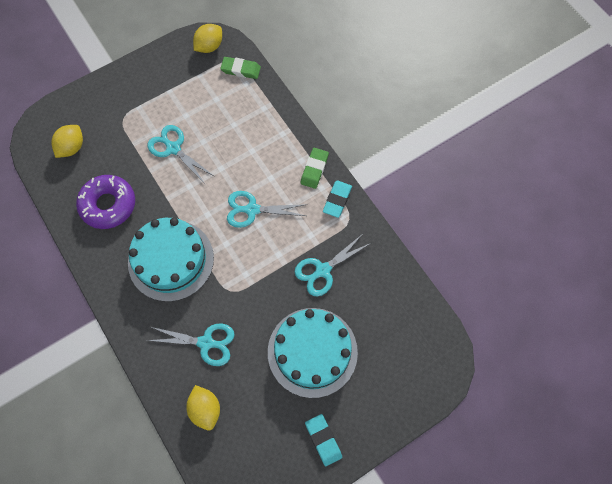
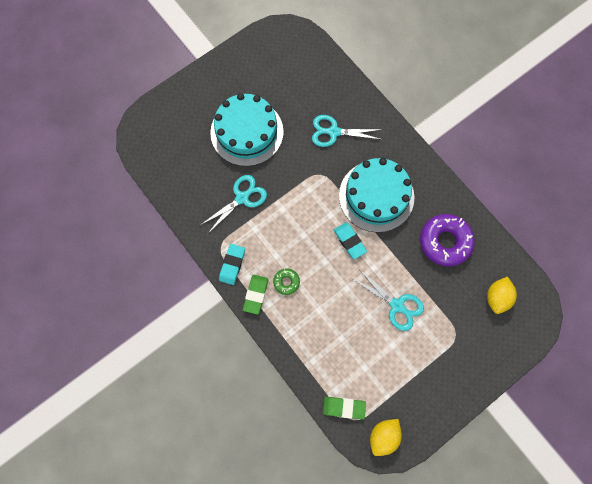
camera: 175 degrees right, 5 degrees up
yellow lemon [186,385,220,431] -> none
turquoise scissors [227,191,307,228] -> none
turquoise eraser [305,414,342,466] -> turquoise eraser moved to [334,222,367,259]
none -> green donut [273,268,300,295]

